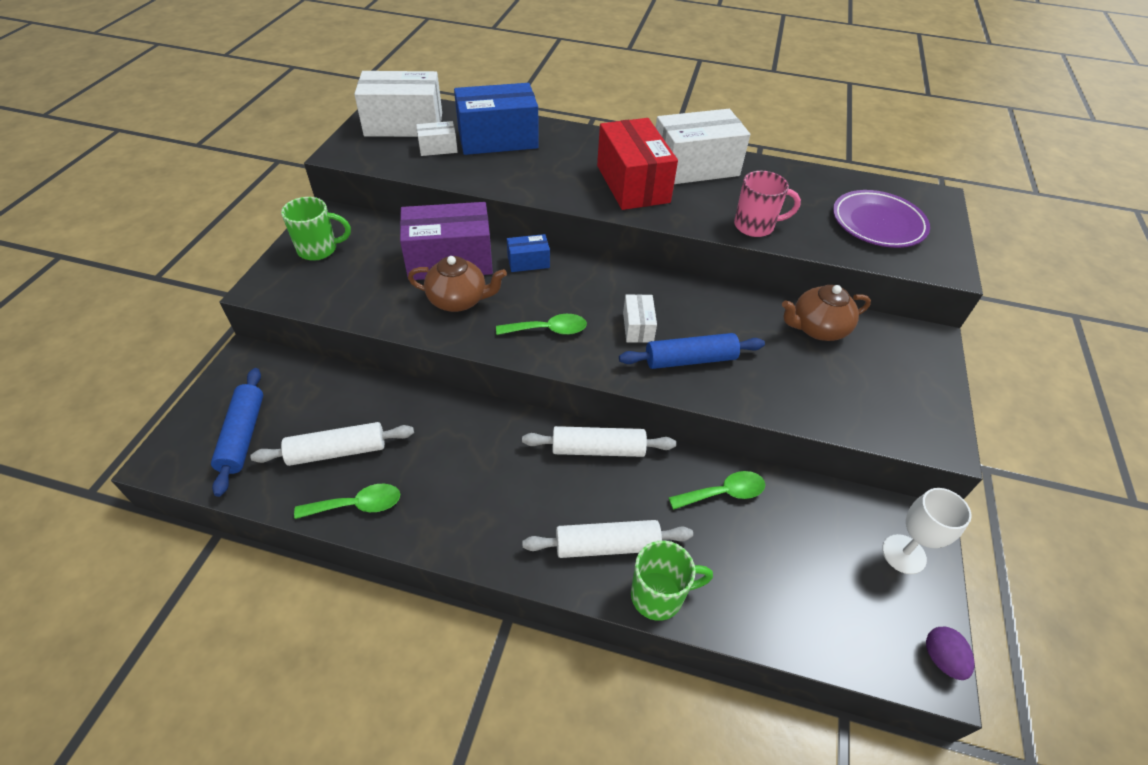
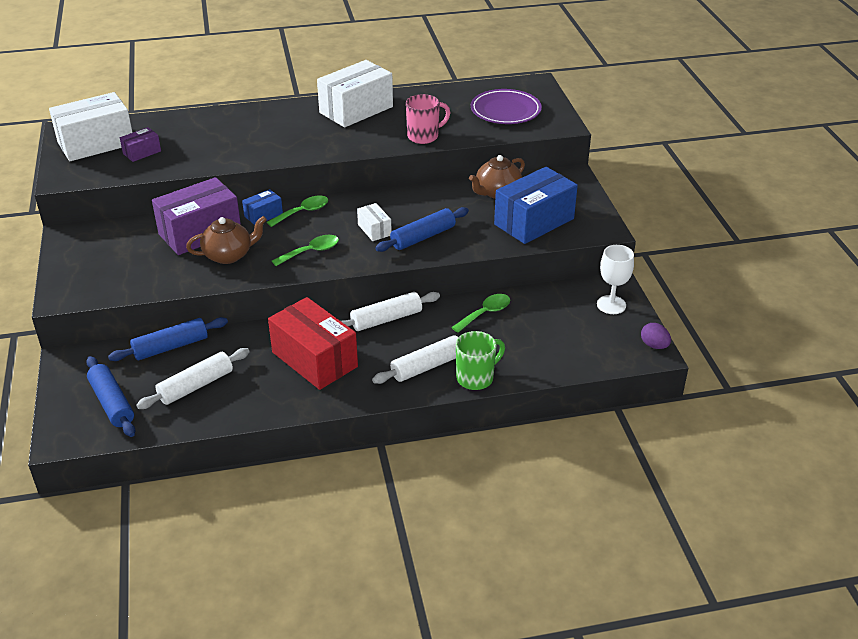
camera: 25 degrees left, 10 degrees down
green mug [281,197,351,261] -> none
green spoon [294,484,400,519] -> green spoon moved to [267,195,328,227]
white box [416,121,458,156] -> purple box [120,127,161,162]
blue box [454,83,539,155] -> blue box moved to [494,167,578,244]
red box [597,118,678,210] -> red box moved to [268,297,358,390]
none -> blue rolling pin [108,317,228,361]

